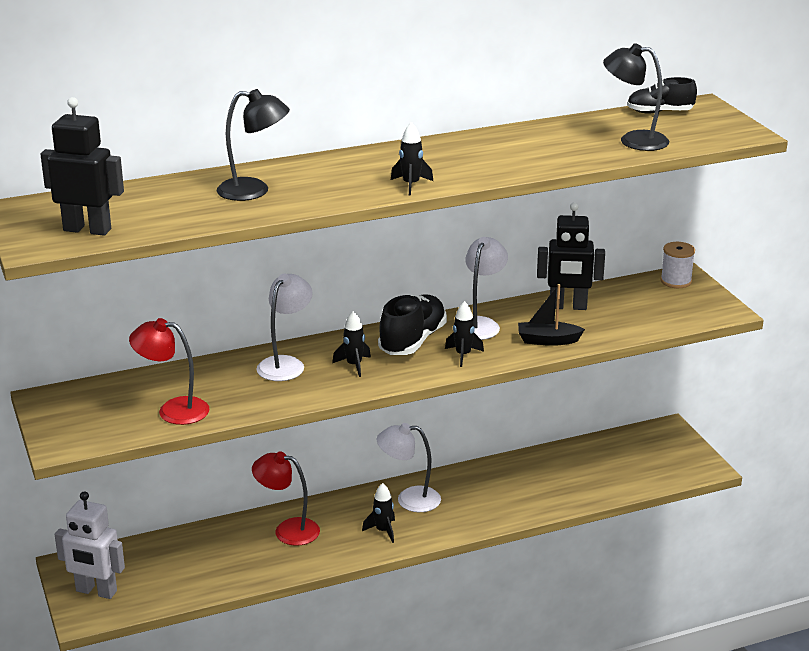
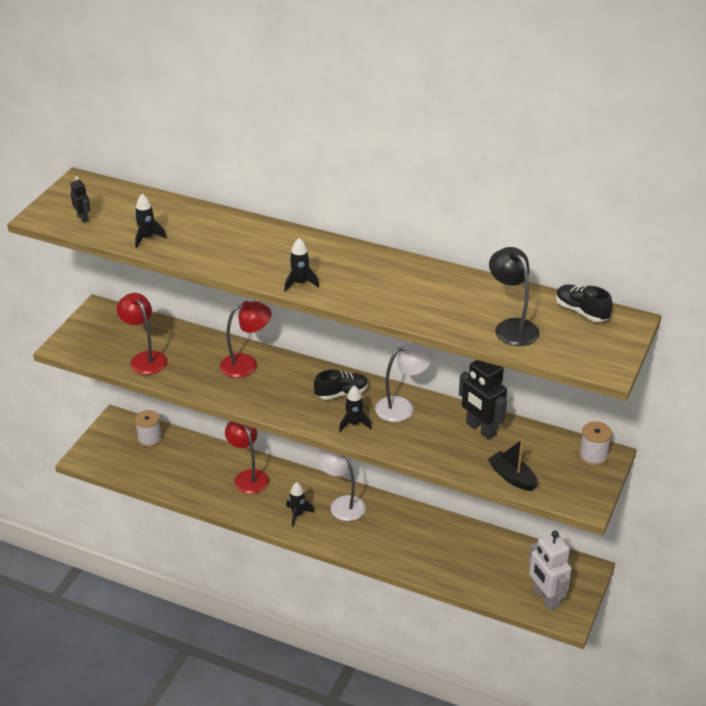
camera: 45 degrees right, 10 degrees up
black robot [40,97,124,235] -> black robot [70,176,90,223], size x0.48
white robot [55,491,125,599] -> white robot moved to [529,531,571,611]
black lamp [217,89,290,201] -> none
white lamp [257,274,313,381] -> red lamp [220,301,271,378]
black rocket [332,311,371,377] -> black rocket moved to [135,194,167,248]
black shoe [378,294,447,355] -> black shoe [314,370,368,400], size x0.65
black boat [518,284,585,346] -> black boat moved to [488,439,537,491]
none -> white spool [135,410,162,447]

